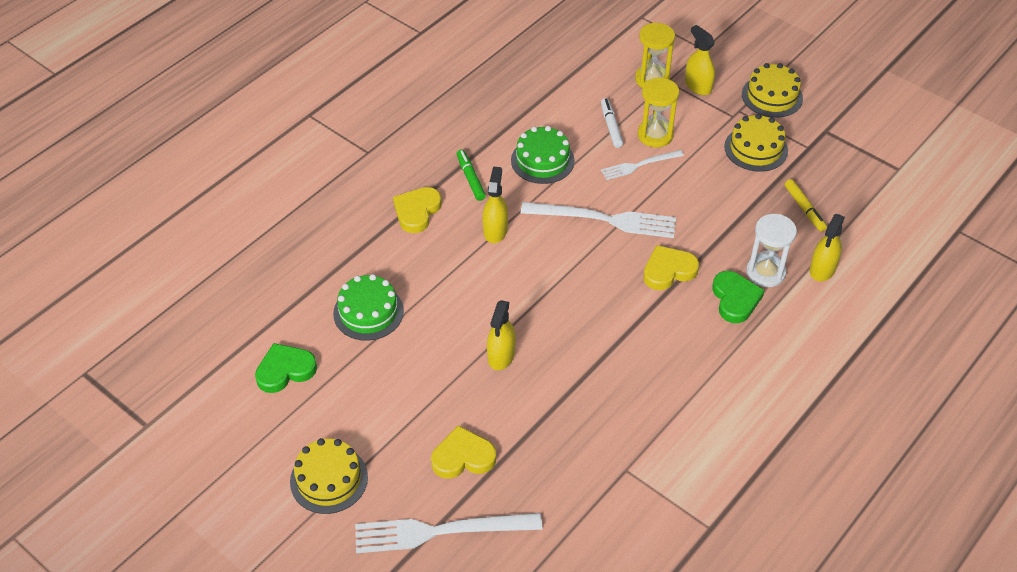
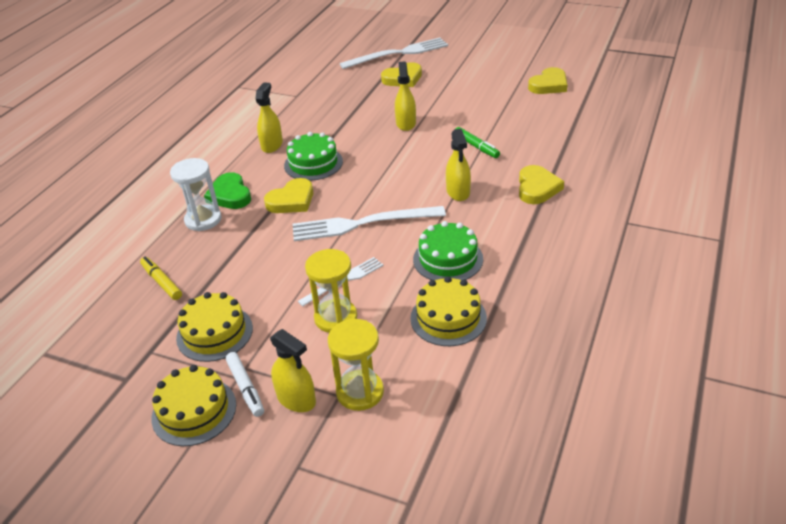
camera: 165 degrees right, 10 degrees down
green heart [255,343,317,393] -> yellow heart [528,67,567,94]
yellow cake [290,438,368,514] -> yellow cake moved to [410,276,487,346]
green cake [333,274,404,341] -> green cake moved to [284,132,343,181]
green marker [457,149,486,201] -> green marker moved to [456,127,500,158]
white marker [601,98,623,148] -> white marker moved to [226,352,264,417]
yellow spray bottle [810,214,845,281] -> yellow spray bottle moved to [255,83,283,153]

